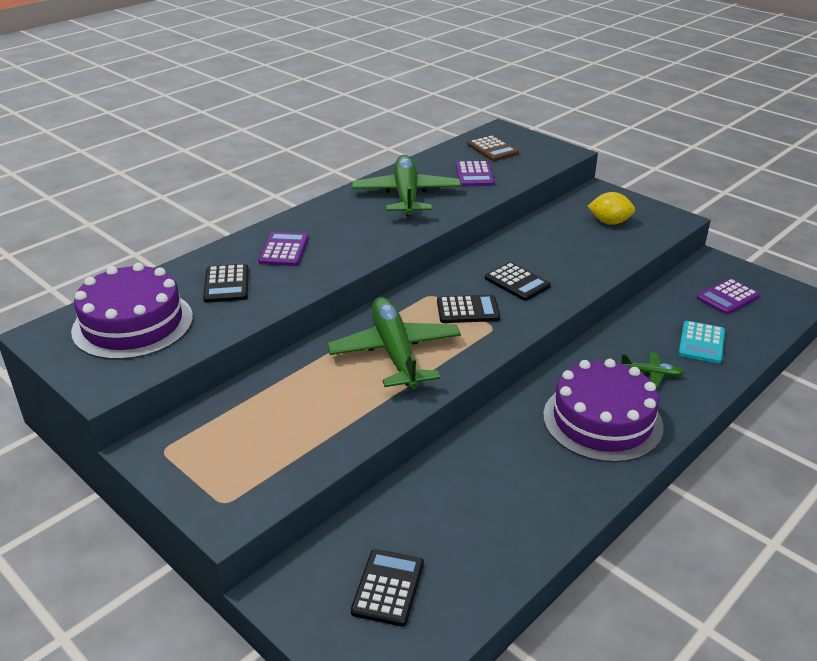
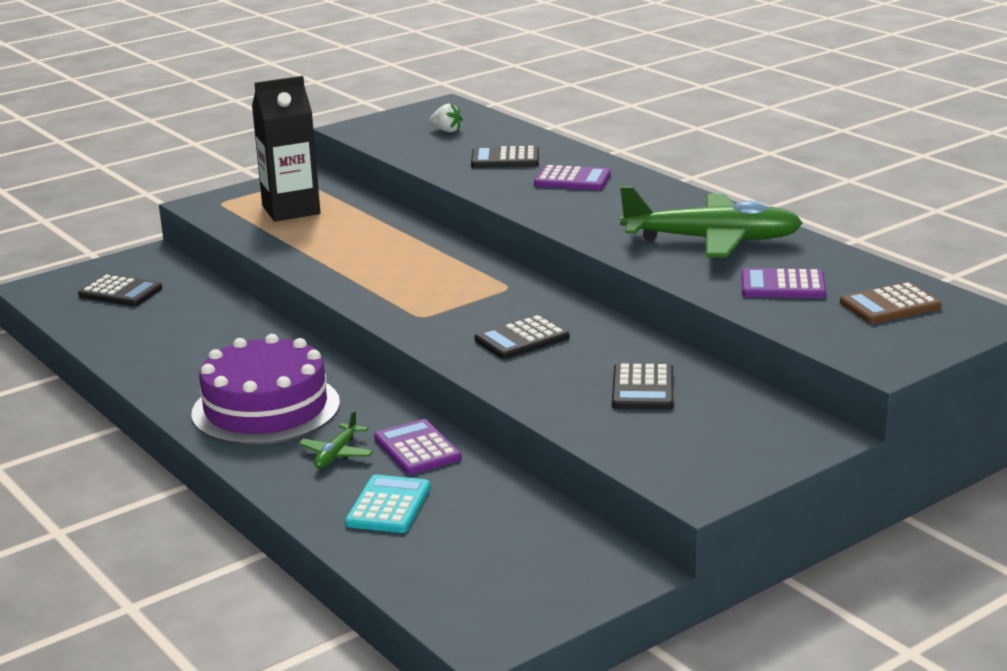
camera: 100 degrees right, 10 degrees down
purple cake [71,263,193,360] -> white strawberry [429,103,463,132]
green plane [327,297,461,389] -> none
black calculator [437,295,500,323] -> black calculator moved to [612,363,673,410]
yellow lemon [587,192,635,225] -> none
turquoise calculator [678,321,725,364] -> turquoise calculator turned 75 degrees clockwise [345,475,431,533]
purple calculator [697,278,760,315] -> purple calculator moved to [374,419,462,474]
none -> black carton [252,76,320,221]

